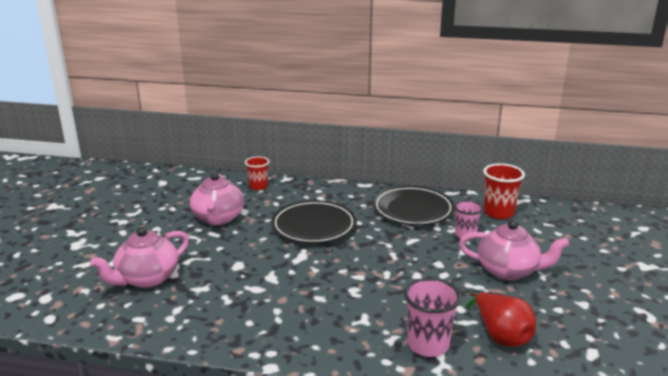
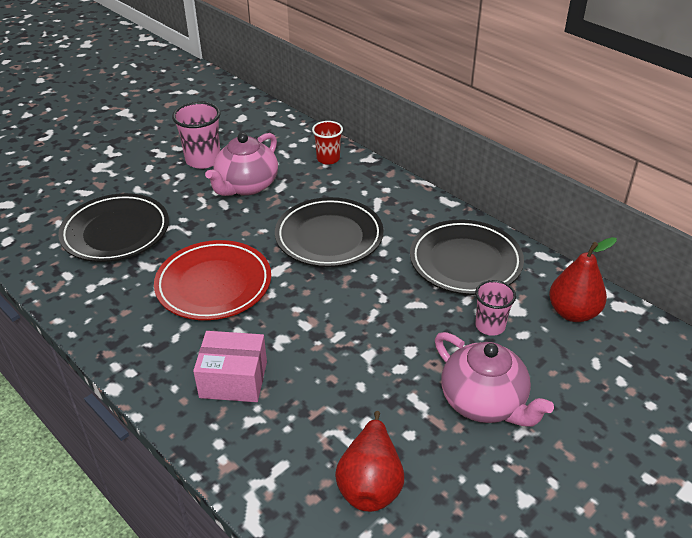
camera: 35 degrees right, 15 degrees up
pink teapot [90,227,189,288] -> black plate [58,193,169,262]
pink cup [404,278,461,357] -> pink cup moved to [172,102,220,169]
red cup [483,163,525,219] -> red pear [549,237,617,322]
none -> red plate [154,240,271,320]
none -> pink box [193,331,267,402]

